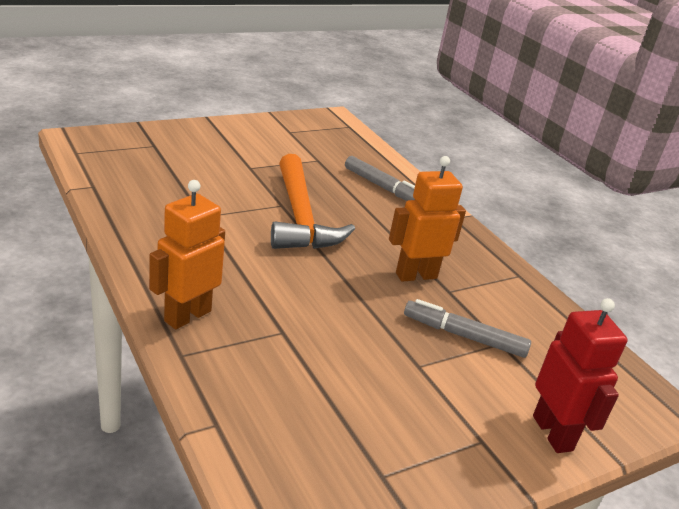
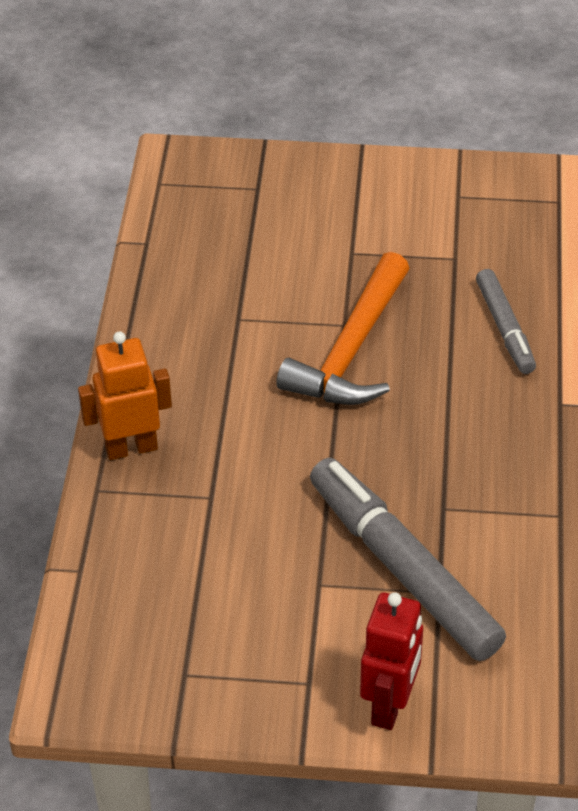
camera: 40 degrees right, 15 degrees up
orange robot [389,156,466,282] -> none
grey marker [404,299,531,358] -> grey marker [310,458,506,661], size x1.82

